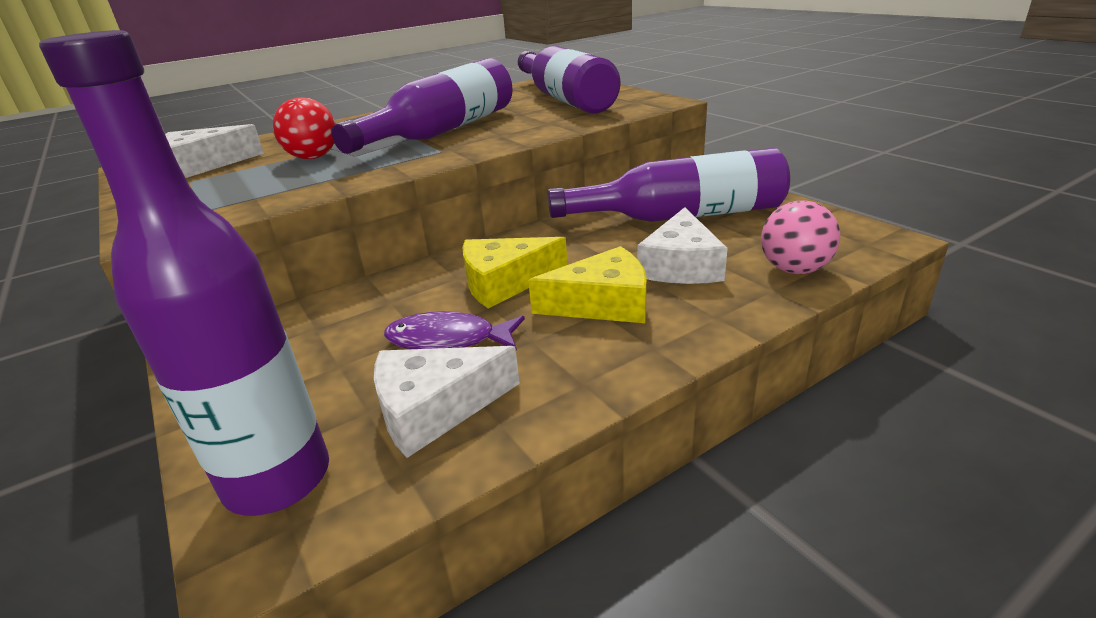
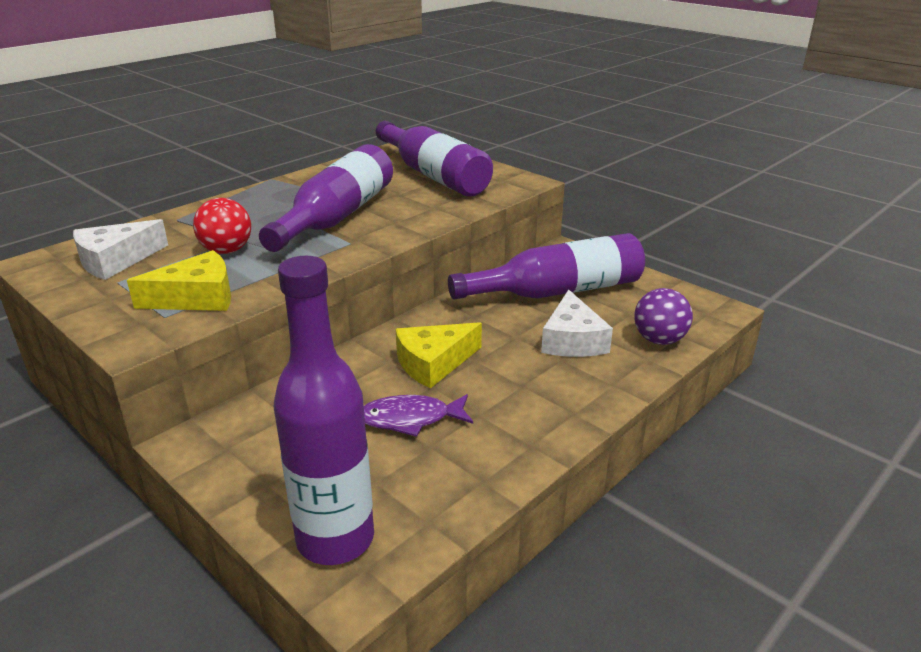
camera: 15 degrees left, 0 degrees up
white cheese [374,346,520,458] -> none
yellow cheese [528,246,647,323] -> yellow cheese moved to [127,250,231,311]
pink ball [761,200,840,274] -> purple ball [634,288,693,345]

